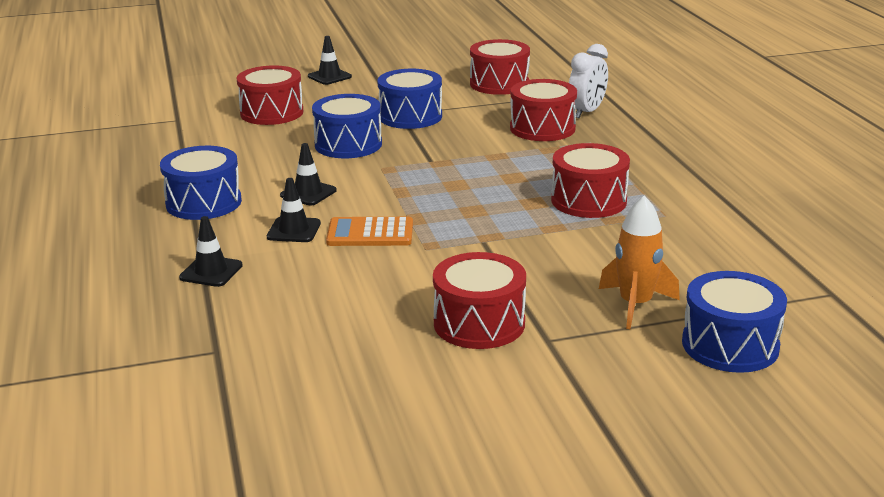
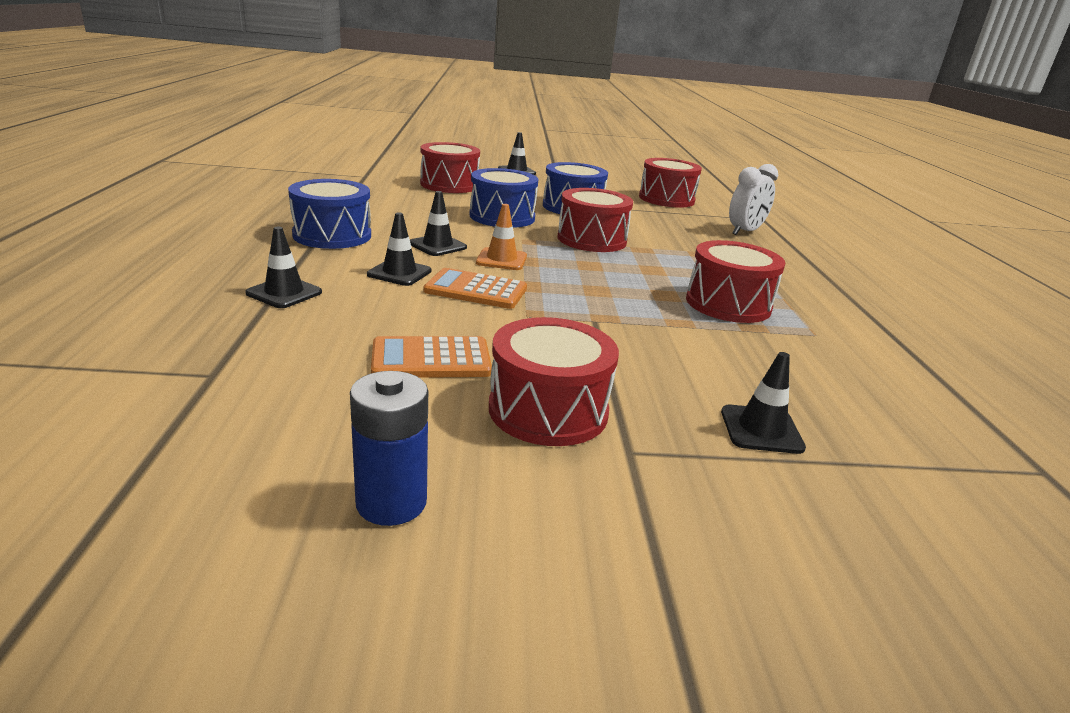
camera: 10 degrees right, 0 degrees up
red drum [510,79,577,141] -> red drum moved to [558,188,633,252]
orange rocket [599,196,680,329] -> black traffic cone [721,352,806,454]
blue drum [682,271,787,373] -> none
none -> blue battery [350,371,428,526]
none -> orange calculator [371,336,492,378]
none -> orange traffic cone [476,204,527,270]

